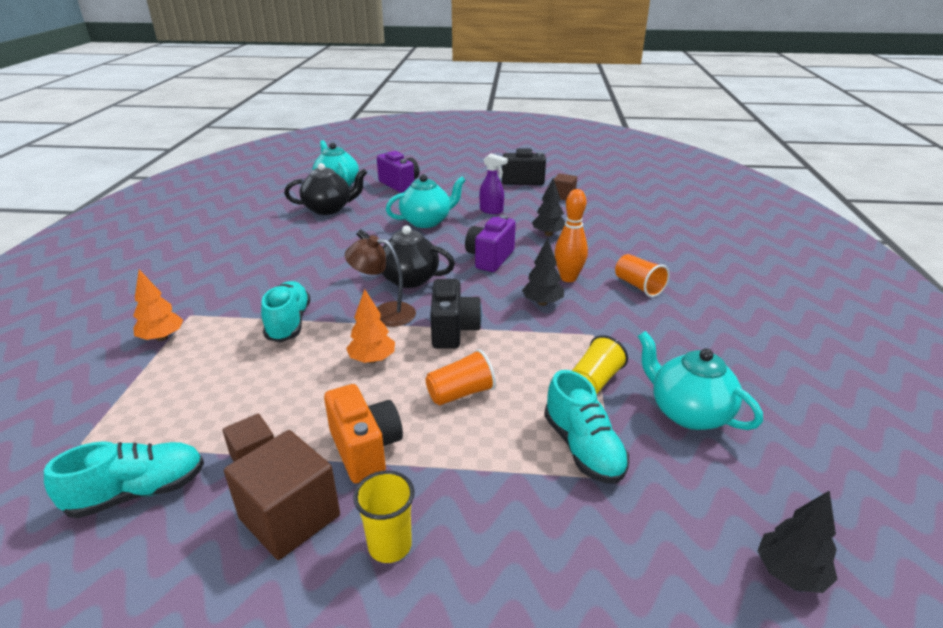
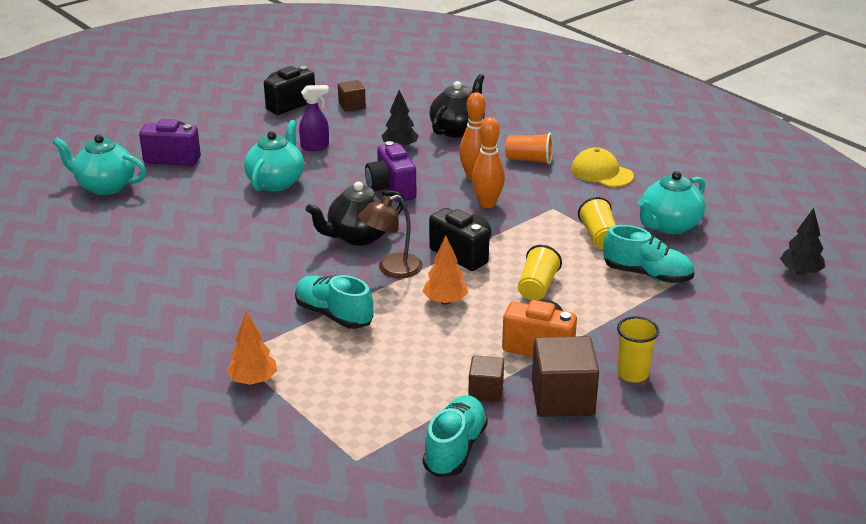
camera: 45 degrees left, 0 degrees up
black teapot [284,163,367,215] -> black teapot moved to [430,74,485,138]
orange cup [426,349,496,405] -> yellow cup [518,245,562,300]
black tree [522,238,564,306] -> orange bowling pin [472,117,505,208]
turquoise teapot [638,331,763,430] -> turquoise teapot turned 45 degrees counterclockwise [638,171,705,234]
none -> yellow cap [571,147,634,187]

